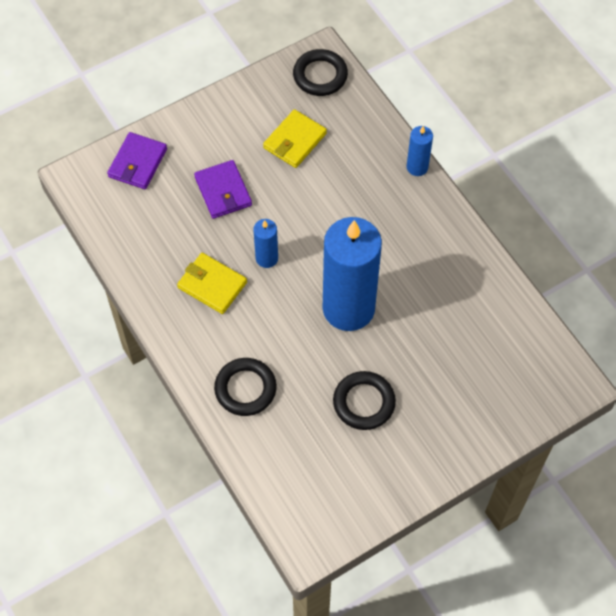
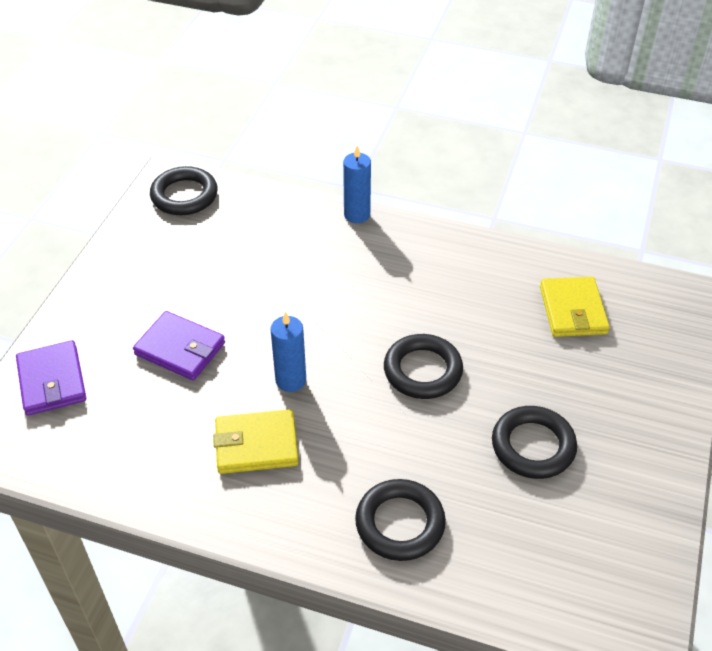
camera: 40 degrees left, 15 degrees down
yellow wallet [263,109,327,168] -> yellow wallet moved to [540,277,610,337]
blue candle [323,217,382,331] -> black ring [384,334,463,399]

